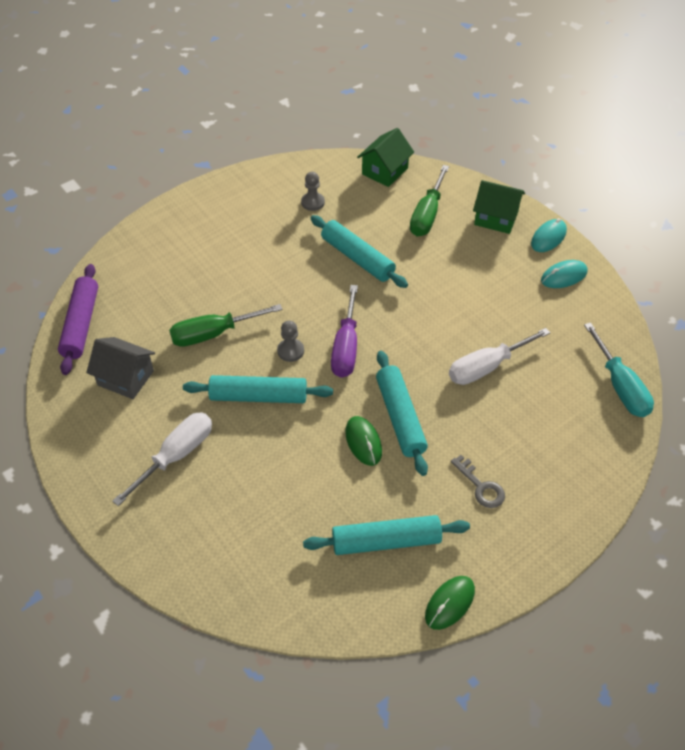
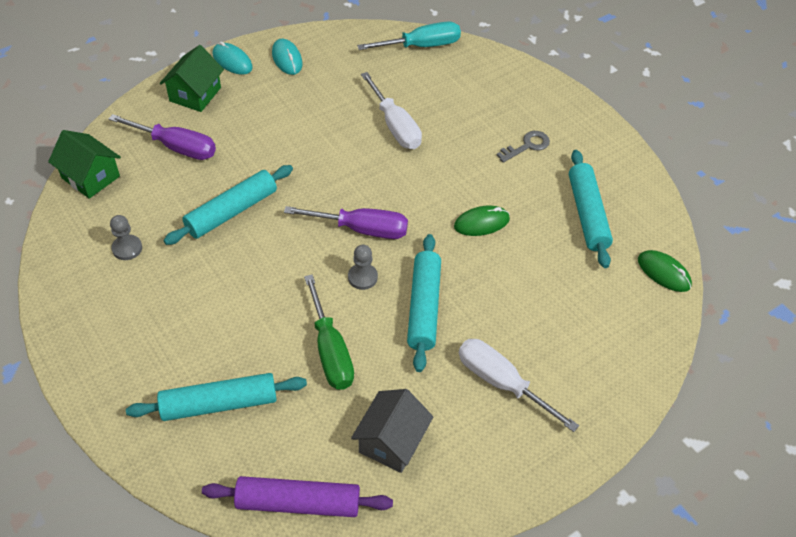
camera: 90 degrees left, 0 degrees up
turquoise rolling pin [376,351,428,476] -> turquoise rolling pin moved to [126,373,307,421]
green screwdriver [410,165,449,237] -> purple screwdriver [109,114,216,160]
green mouse [425,576,475,630] -> green mouse moved to [638,250,692,292]

